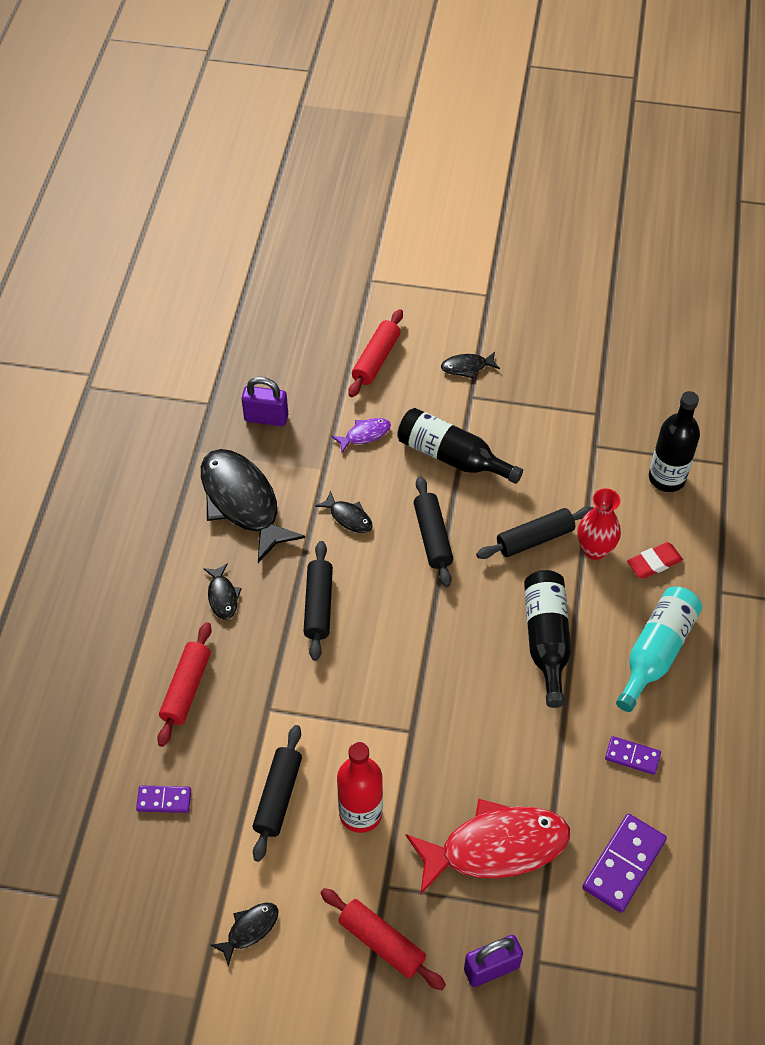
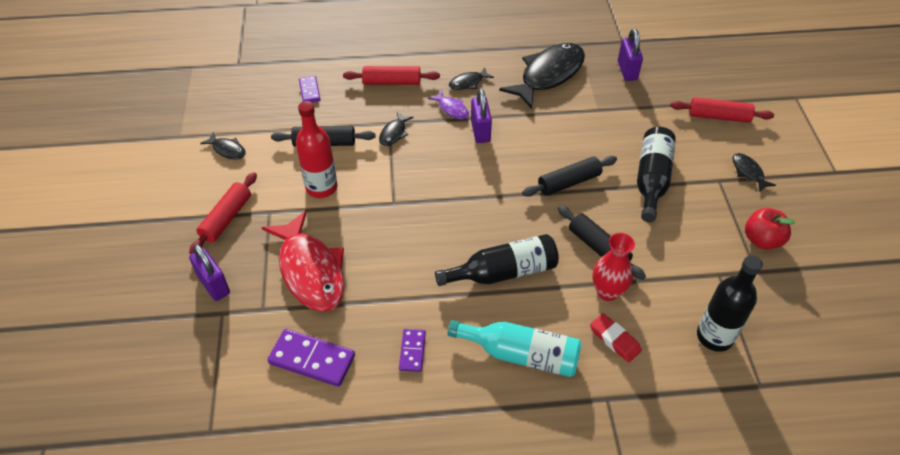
camera: 75 degrees right, 5 degrees down
black rolling pin [303,541,333,661] -> purple padlock [471,89,492,143]
black fish [315,491,373,533] -> black fish moved to [379,112,414,146]
purple fish [331,418,391,453] -> purple fish moved to [428,90,469,119]
none -> red apple [745,208,795,250]

